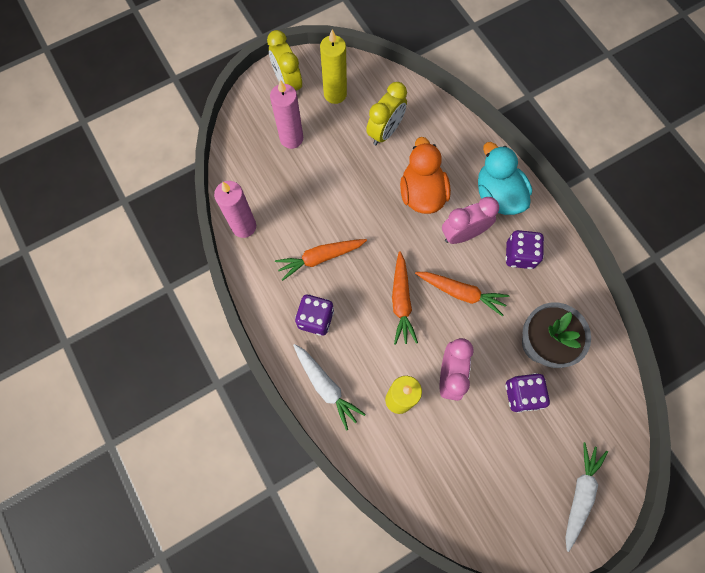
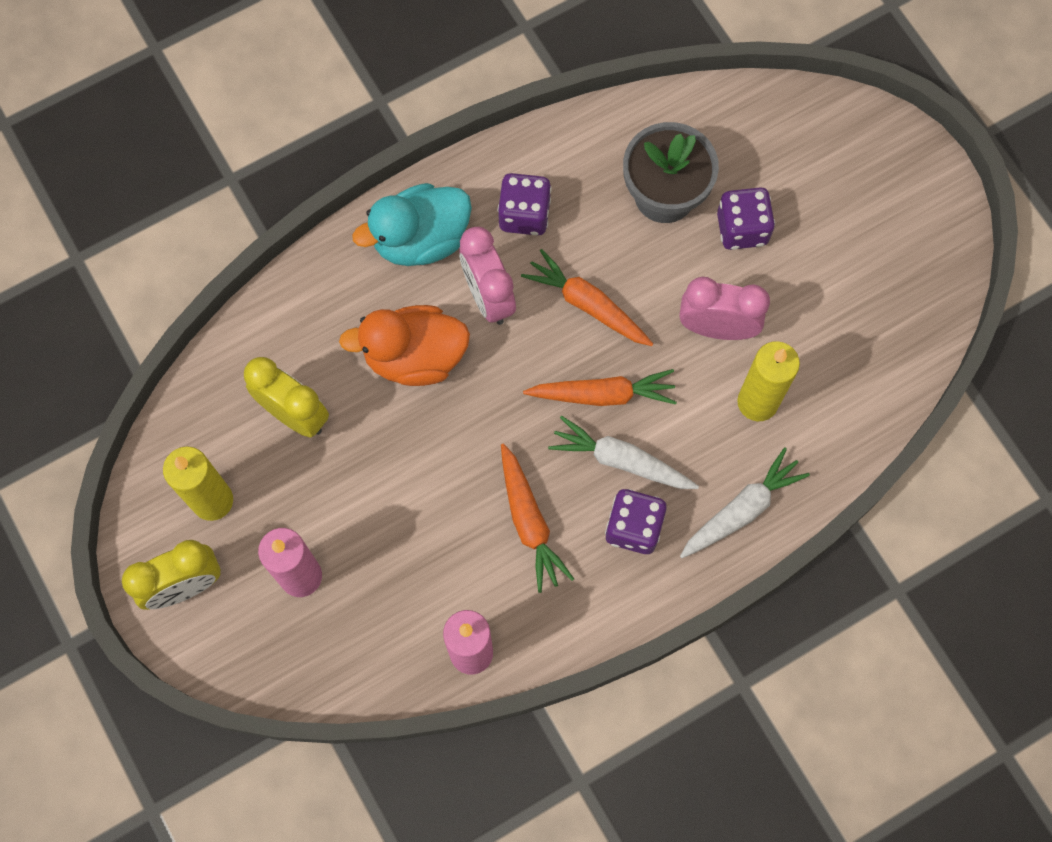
camera: 90 degrees left, 0 degrees up
orange carrot [415,272,509,316] -> orange carrot turned 75 degrees counterclockwise [521,249,653,346]
white carrot [565,442,608,552] -> white carrot moved to [548,416,699,489]

